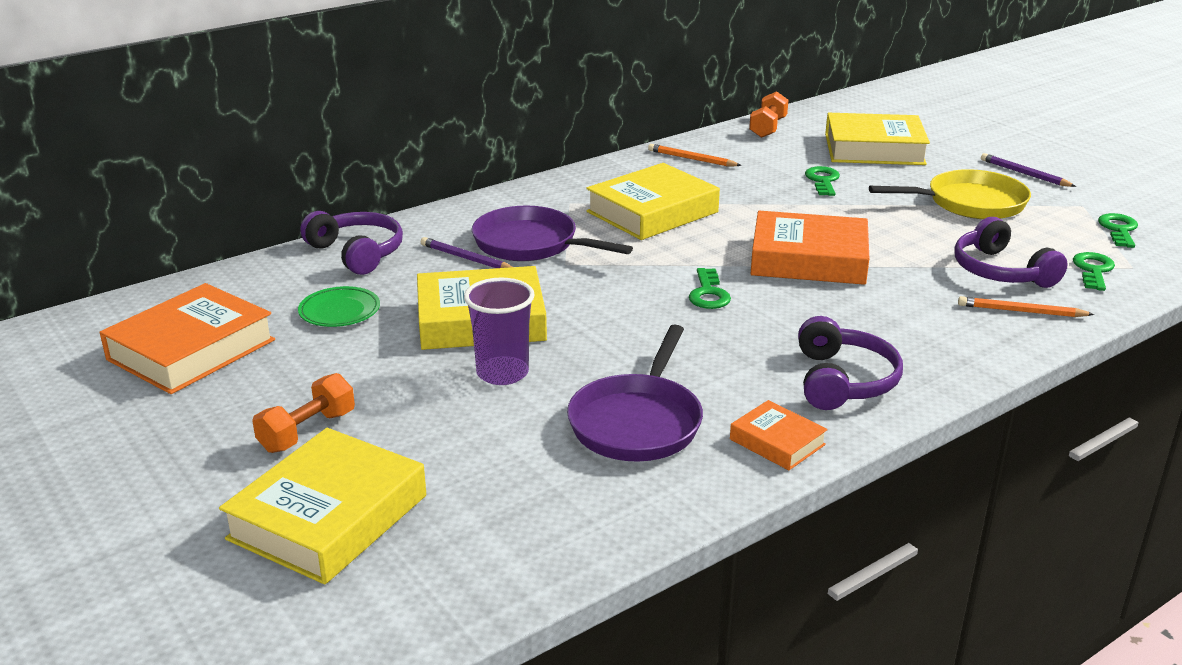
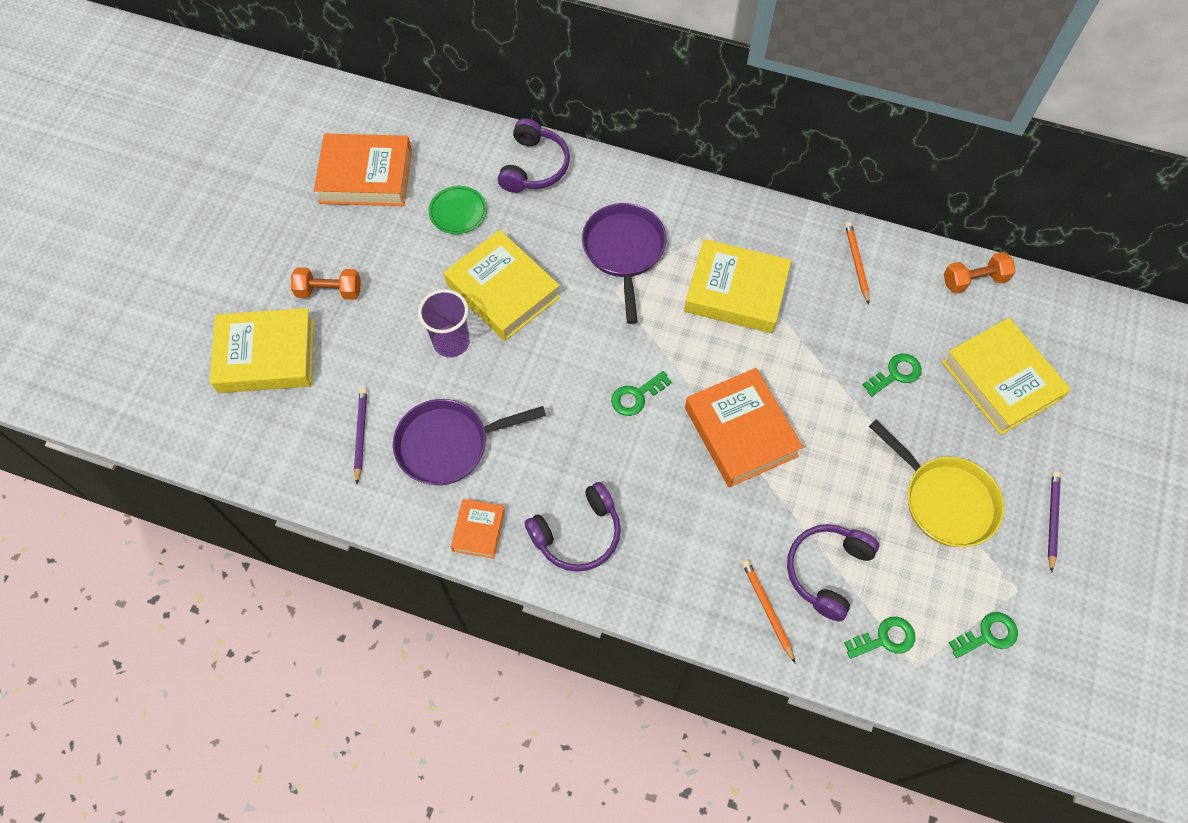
camera: 55 degrees right, 35 degrees up
purple pencil [421,237,512,268] -> purple pencil moved to [354,388,367,484]

